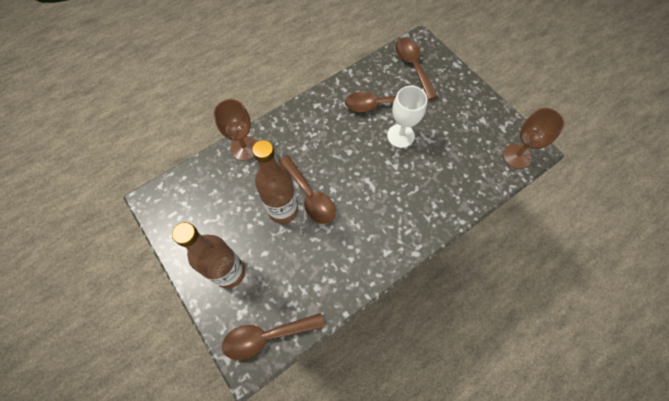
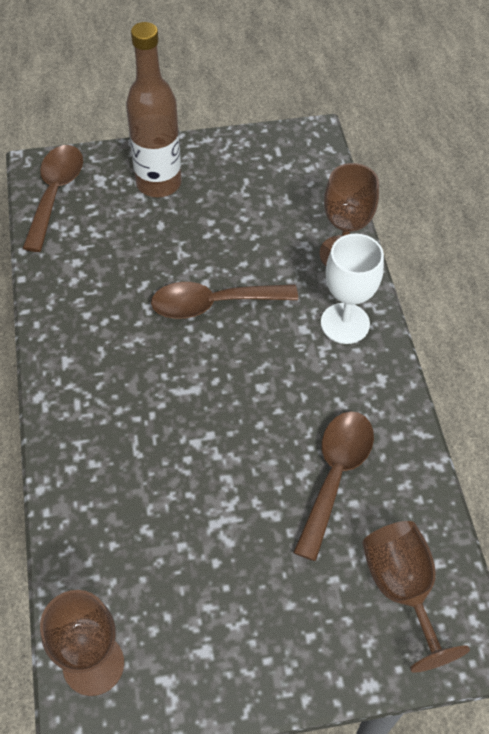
camera: 115 degrees right, 10 degrees down
brown bottle [252,140,298,224] -> none
white goblet [387,86,427,148] -> white goblet moved to [321,234,384,344]
brown spoon [395,38,438,100] -> brown goblet [362,521,470,673]

